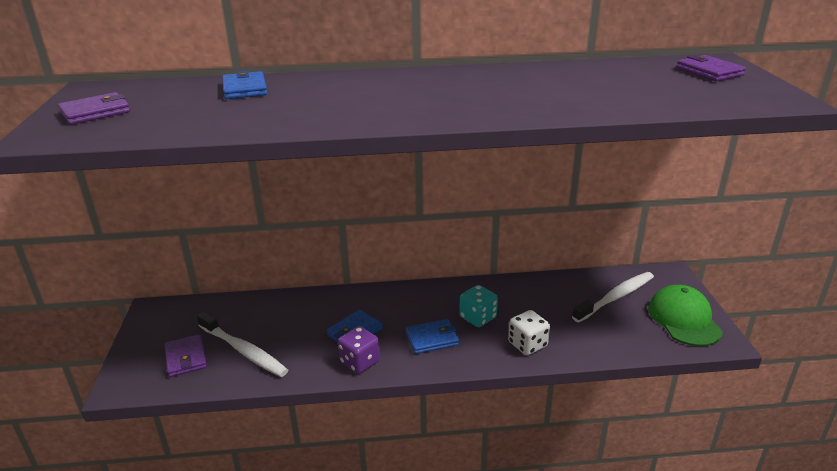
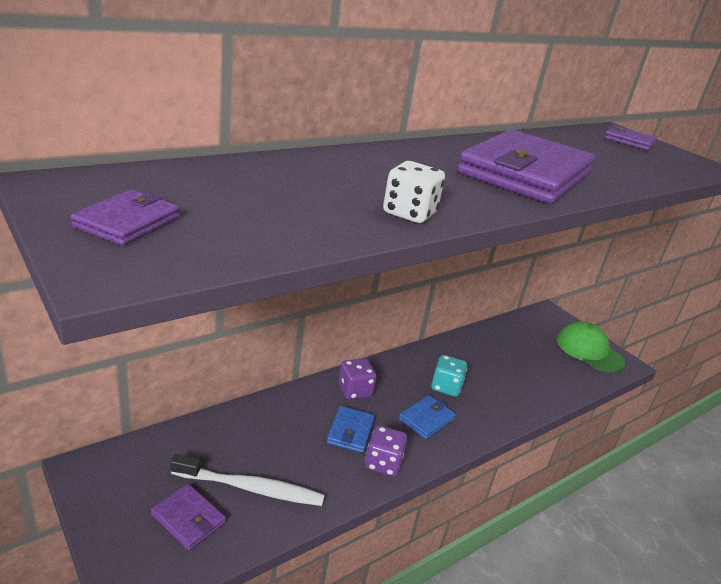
camera: 35 degrees left, 0 degrees up
blue wallet [223,71,267,99] -> none
white dice [508,310,550,355] -> white dice moved to [383,161,445,223]
white toothbrush [572,272,654,322] -> none
none -> purple dice [338,358,377,400]
none -> purple wallet [457,129,595,204]

